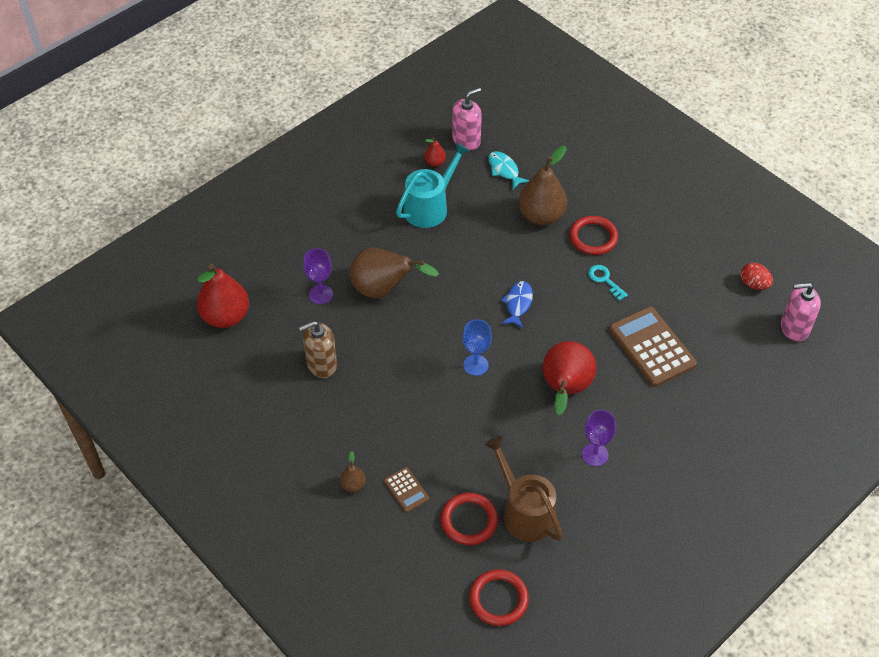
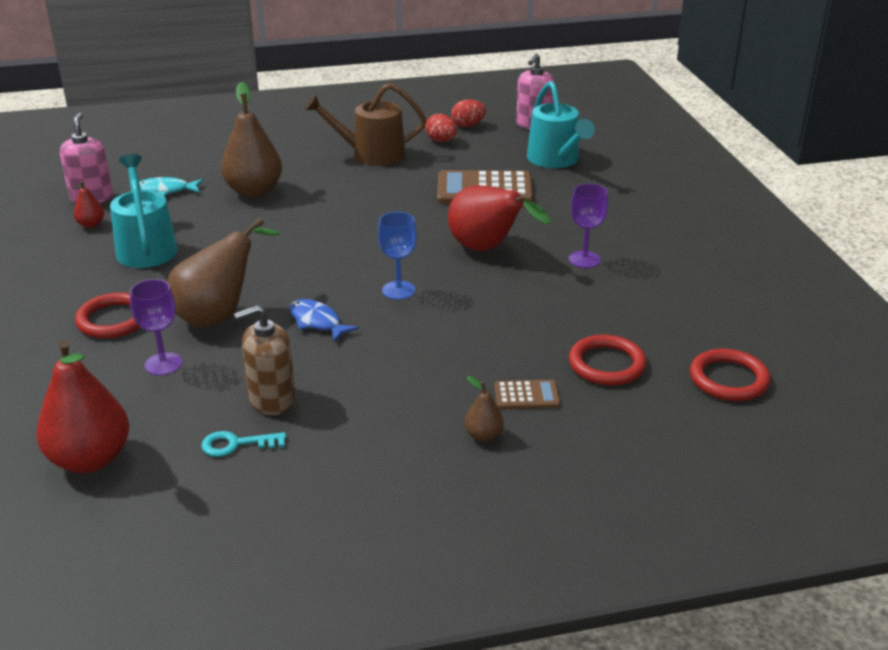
camera: 60 degrees left, 20 degrees down
brown soap dispenser [299,321,337,378] -> brown soap dispenser turned 60 degrees clockwise [234,305,296,415]
brown watering can [484,436,563,542] -> brown watering can moved to [304,83,426,165]
blue fish [501,281,533,328] -> blue fish moved to [289,299,359,342]
red ring [569,216,618,255] -> red ring moved to [75,292,140,338]
turquoise key [588,265,628,301] -> turquoise key moved to [201,431,286,457]
none -> red egg [425,114,457,142]
none -> turquoise watering can [527,81,595,168]

